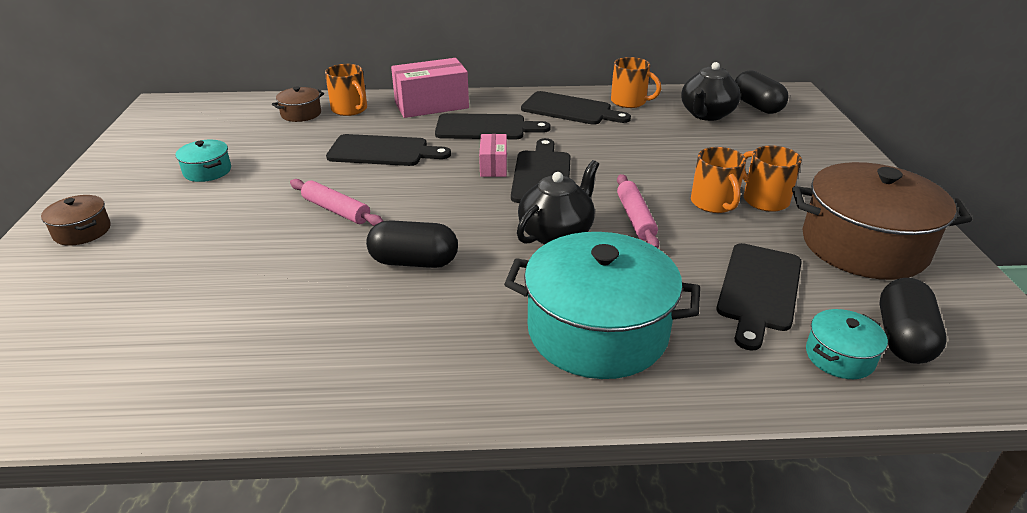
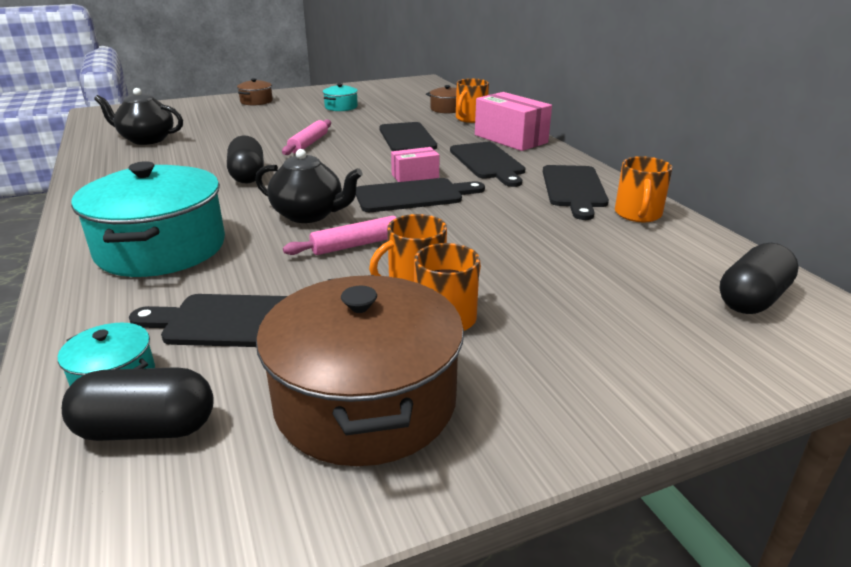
camera: 70 degrees right, 5 degrees down
black teapot [682,62,741,121] -> black teapot moved to [94,88,183,145]

